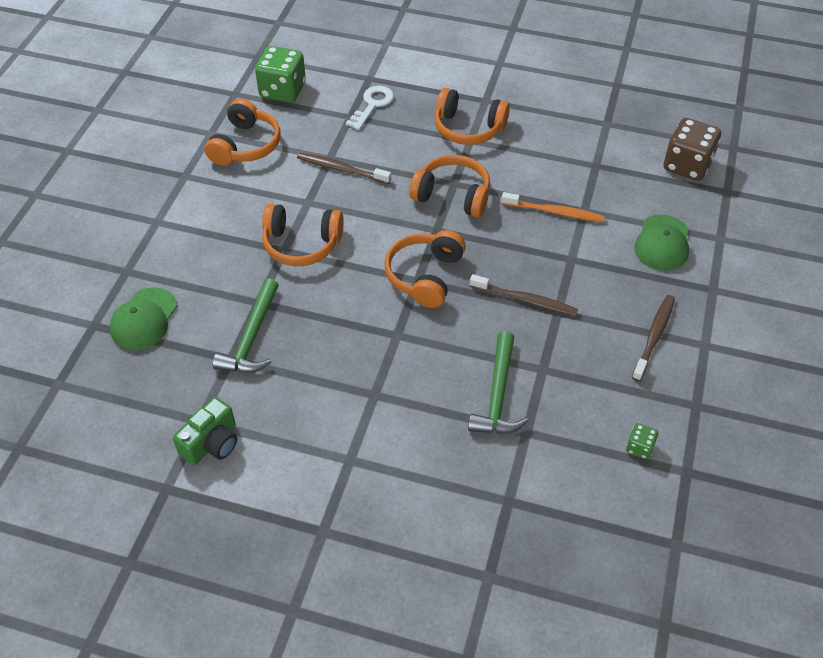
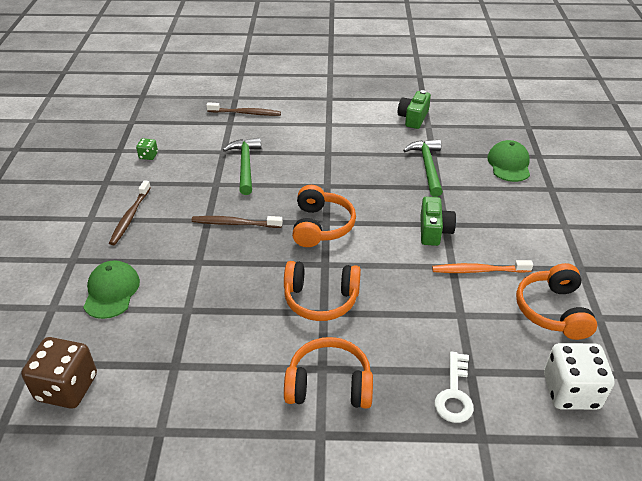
camera: 165 degrees right, 10 degrees down
green dice [255,46,306,103] -> white dice [544,343,614,410]
orange headphones [262,203,344,266] -> green camera [421,197,456,246]
brown toothbrush [297,153,391,184] -> brown toothbrush moved to [206,102,281,116]
orange toothbrush [501,192,604,222] -> orange toothbrush moved to [432,260,533,273]

